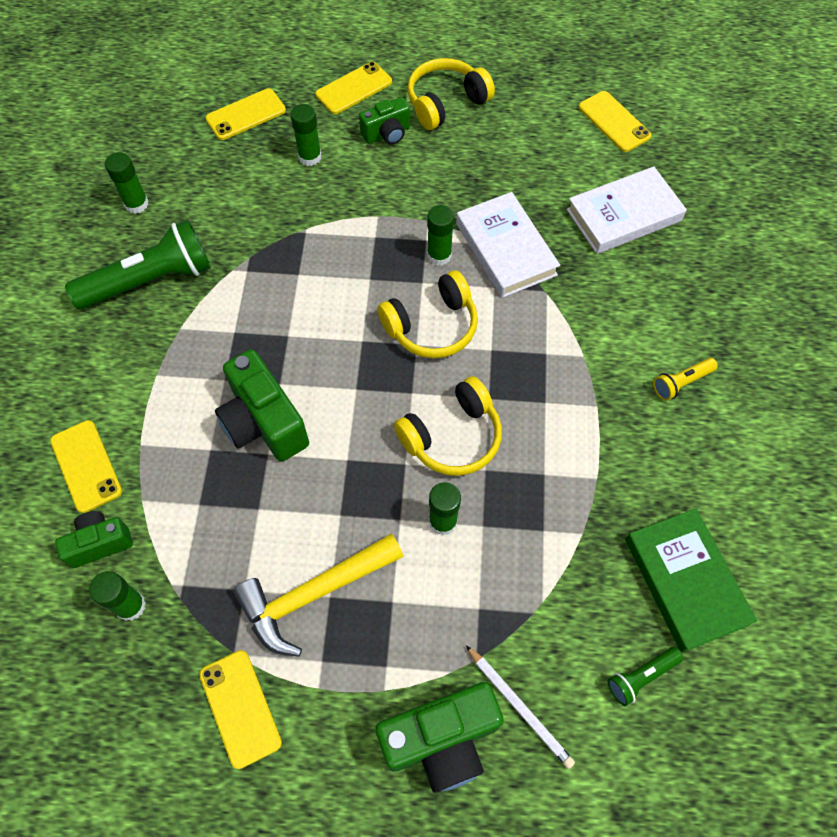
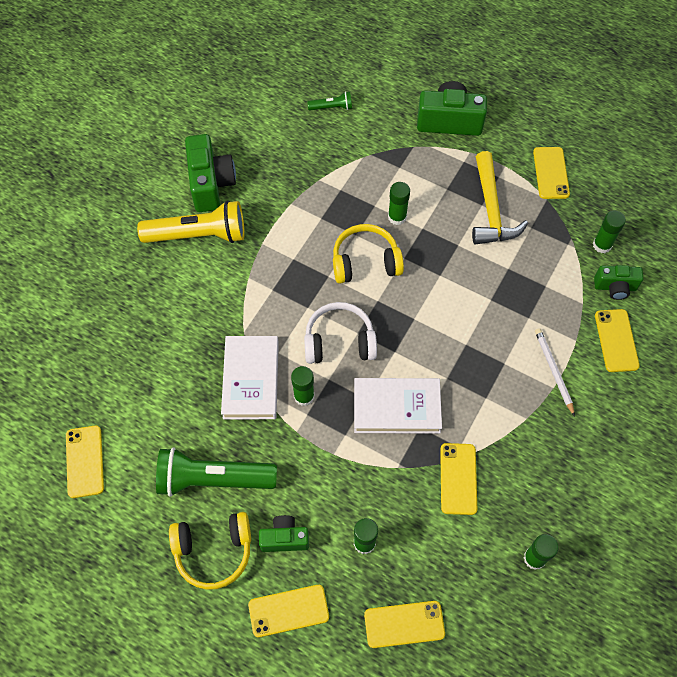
camera: 155 degrees left, 0 degrees up
green flashlight [65,219,211,309] -> green flashlight moved to [156,447,277,497]
green camera [215,349,309,462] -> green camera moved to [185,134,236,212]
yellow hammer [233,534,403,657] -> yellow hammer turned 90 degrees clockwise [472,151,528,245]
yellow headphones [378,270,478,358] -> white headphones [304,302,377,364]
white pencil [466,645,575,769] -> white pencil moved to [535,328,575,417]
white book [567,166,687,254] -> white book moved to [354,378,442,434]
green book [625,509,757,653] -> none
yellow flashlight [653,358,718,401] -> yellow flashlight [137,201,245,243], size x2.15
none -> yellow phone [440,443,477,515]

